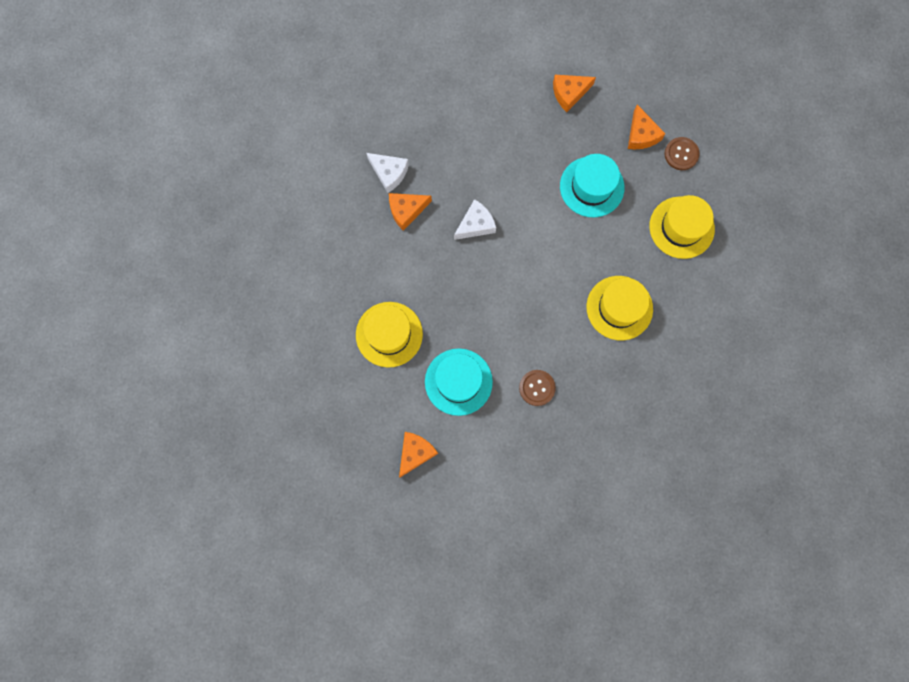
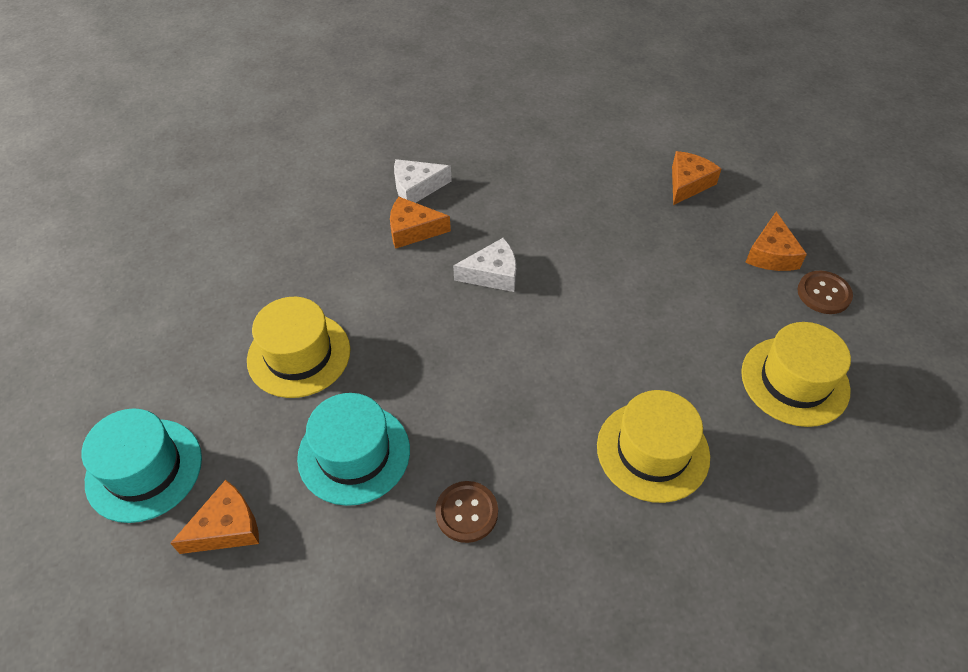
camera: 25 degrees right, 25 degrees down
white cheese [367,153,409,193] -> white cheese turned 105 degrees clockwise [394,159,452,203]
orange cheese [553,75,596,112] -> orange cheese turned 120 degrees clockwise [672,151,721,205]
turquoise hat [560,154,624,218] -> turquoise hat moved to [82,408,202,523]

